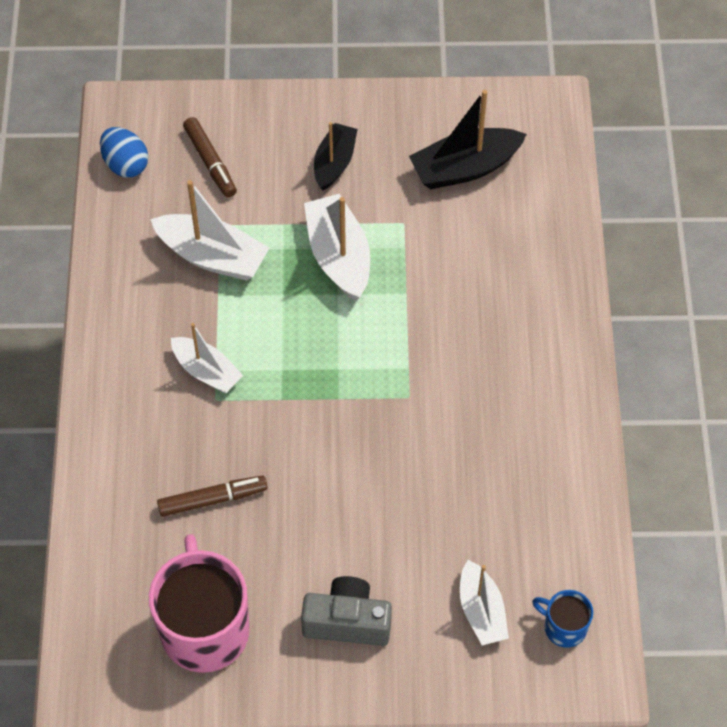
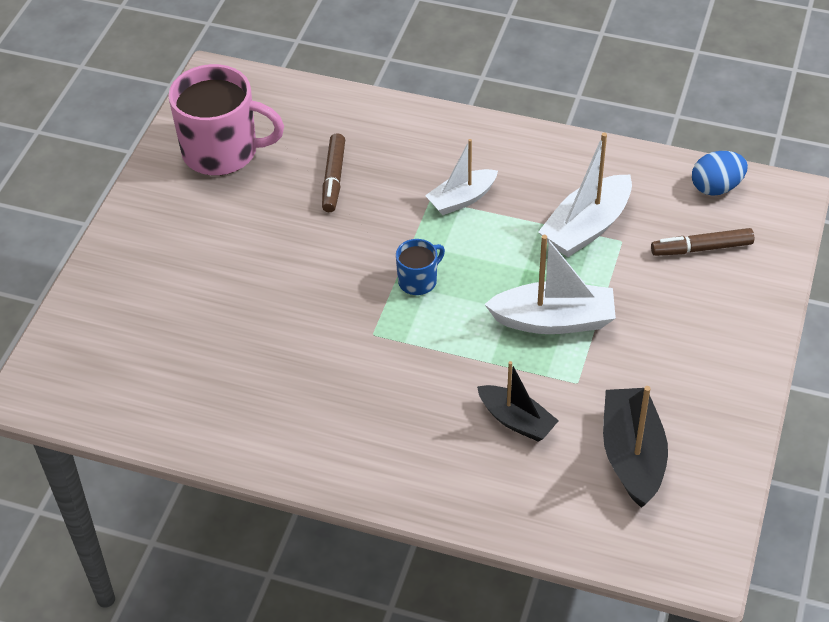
camera: 110 degrees right, 10 degrees down
grey camera [301,576,392,646] -> none
black boat [314,122,358,190] -> black boat moved to [477,361,559,442]
white boat [460,560,509,645] -> none
blue mug [532,590,593,648] -> blue mug moved to [396,239,445,295]

